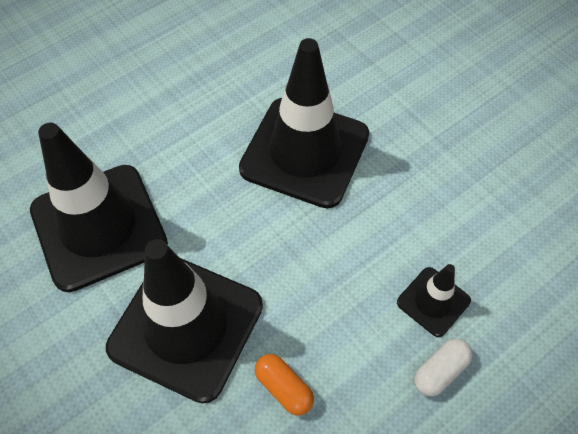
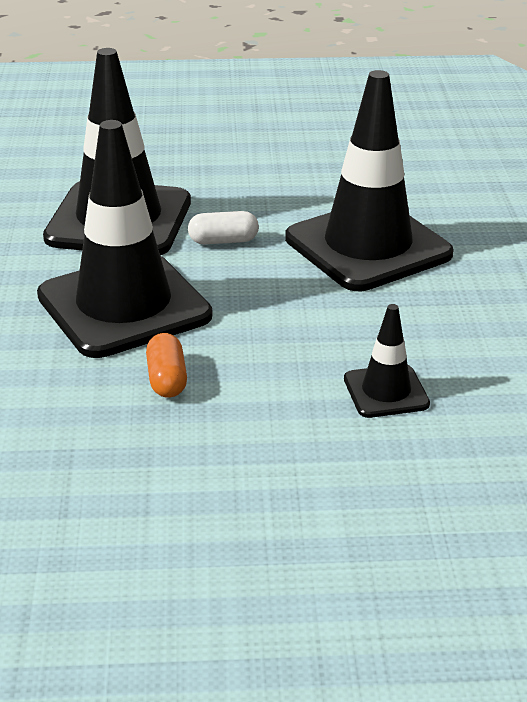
camera: 35 degrees right, 25 degrees down
white capsule [414,338,473,397] -> white capsule moved to [188,211,259,244]

